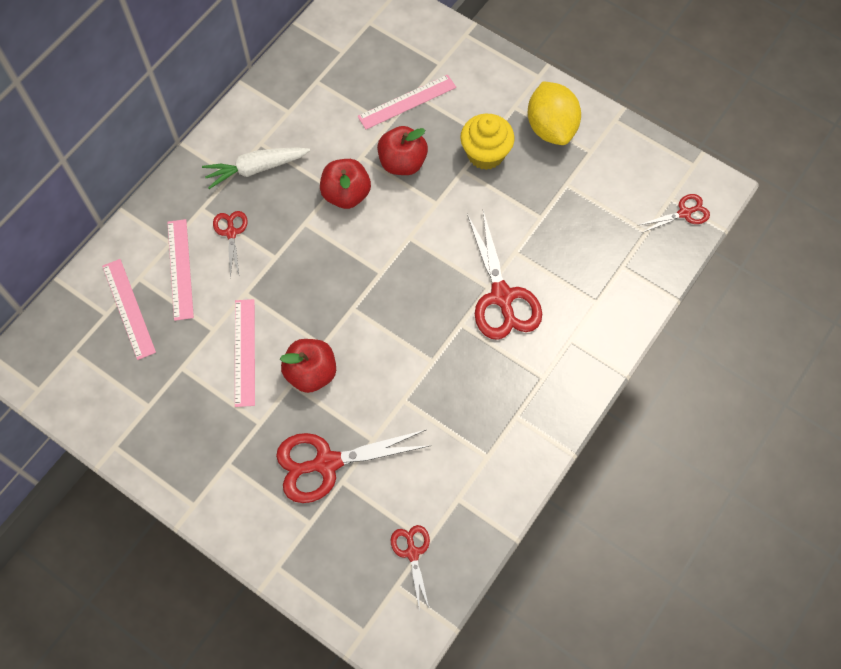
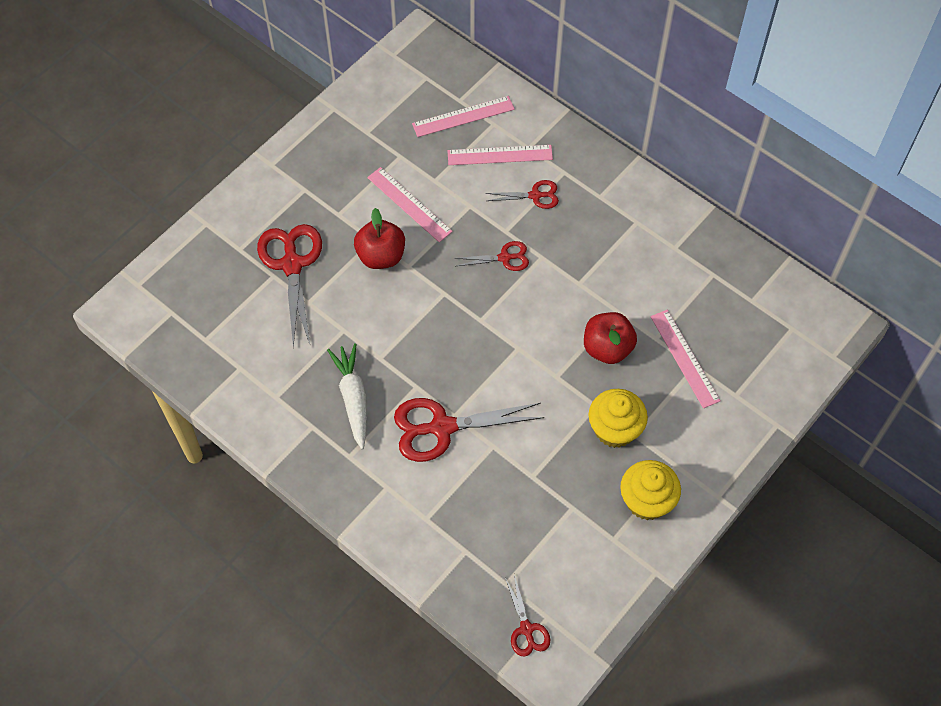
camera: 95 degrees right, 5 degrees down
white carrot [202,147,310,189] -> white carrot moved to [327,343,367,450]
pink ruler [235,299,255,407] -> pink ruler turned 45 degrees clockwise [367,167,453,242]
red apple [320,159,371,209] -> none
red scissors [391,525,430,612] -> red scissors moved to [454,241,529,271]
yellow lemon [528,81,581,145] -> yellow cupcake [620,460,681,520]

